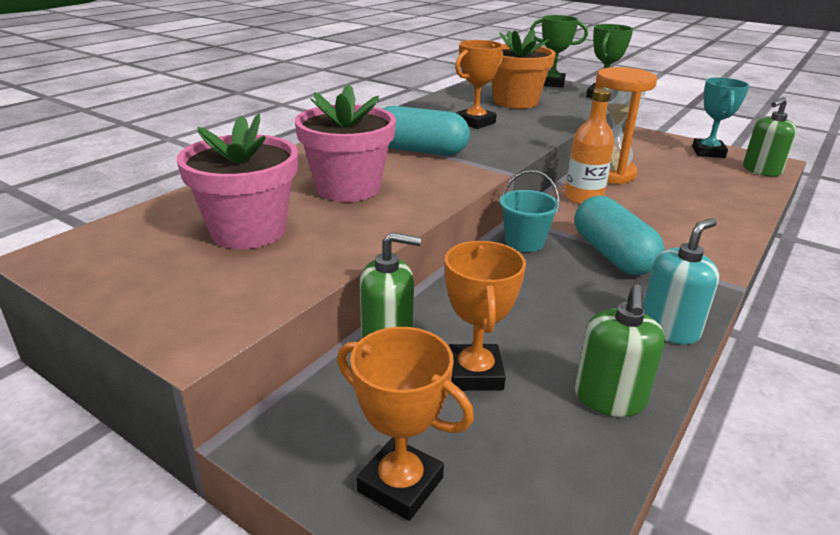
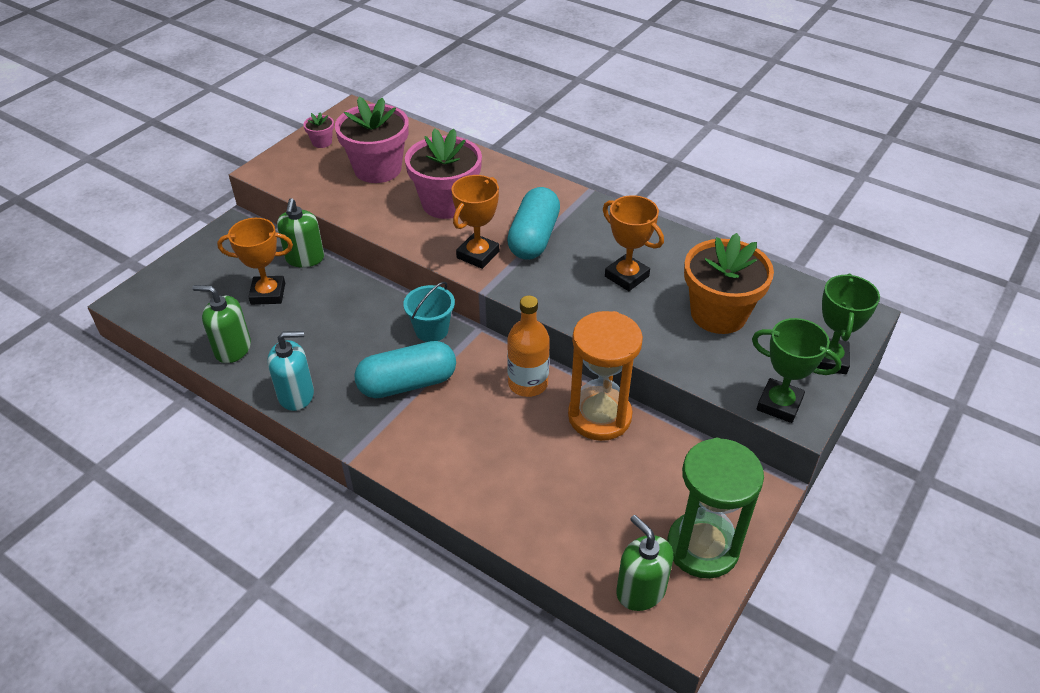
camera: 90 degrees right, 15 degrees up
orange trophy [337,327,474,521] -> orange trophy moved to [451,175,499,269]
turquoise soap dispenser [643,218,719,344] -> turquoise soap dispenser turned 60 degrees counterclockwise [267,331,314,411]
turquoise trophy [692,77,750,158] -> green hourglass [667,438,764,579]
none -> pink flower pot [303,112,334,148]

